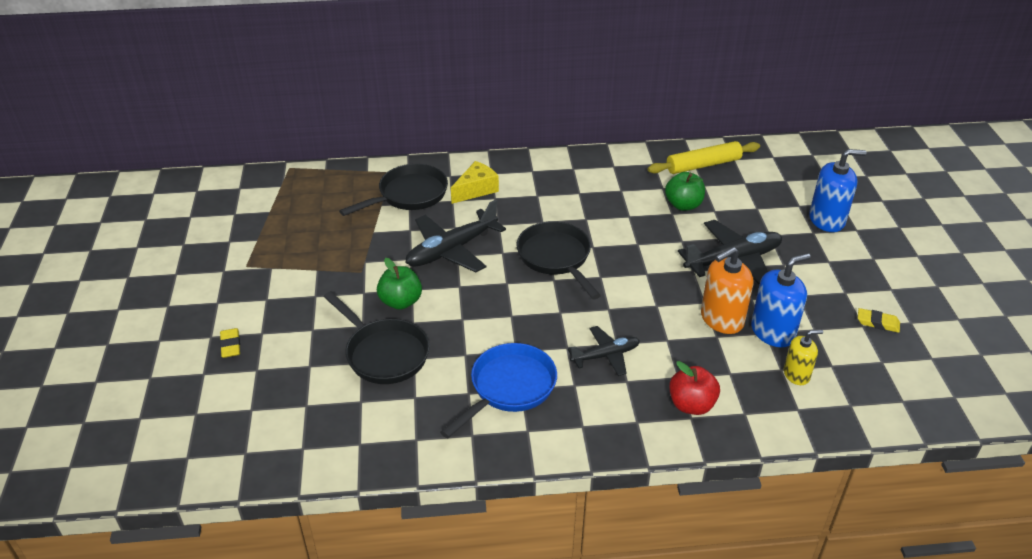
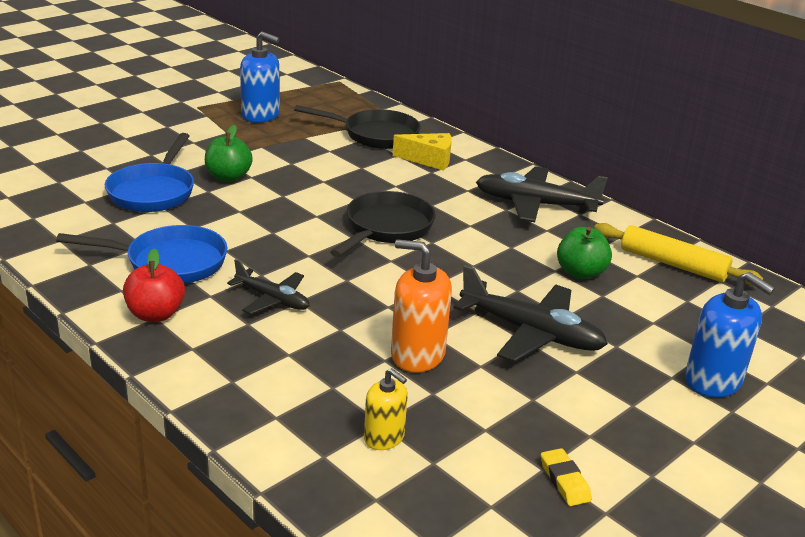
camera: 50 degrees right, 10 degrees down
yellow eraser [220,328,240,358] -> none
black pan [324,291,430,384] -> blue pan [105,133,194,212]
black plane [405,200,506,273] -> black plane moved to [476,166,608,222]
red apple [669,361,720,415] -> red apple moved to [123,248,185,322]
blue soap dispenser [751,253,811,347] -> blue soap dispenser moved to [240,31,280,123]

